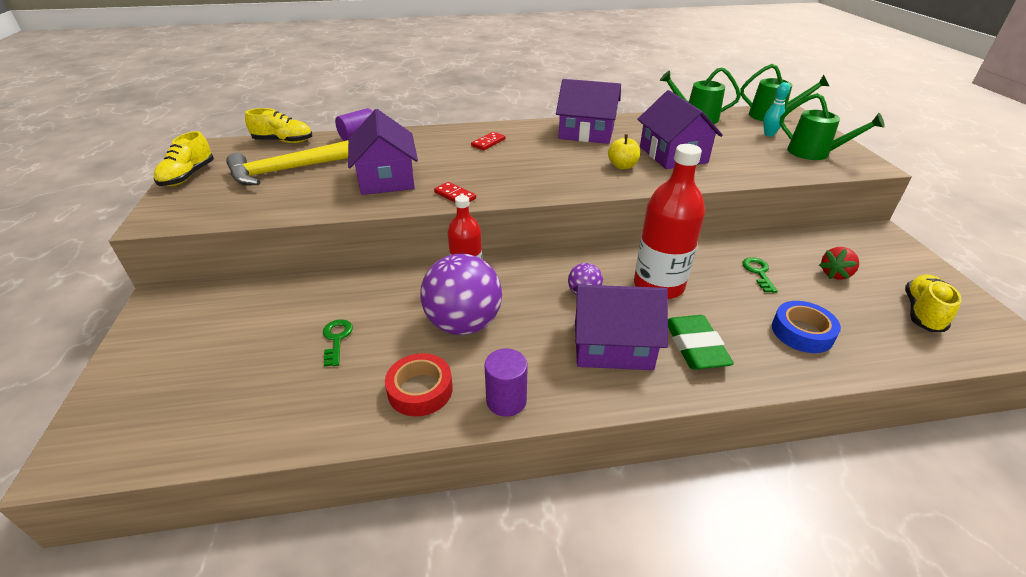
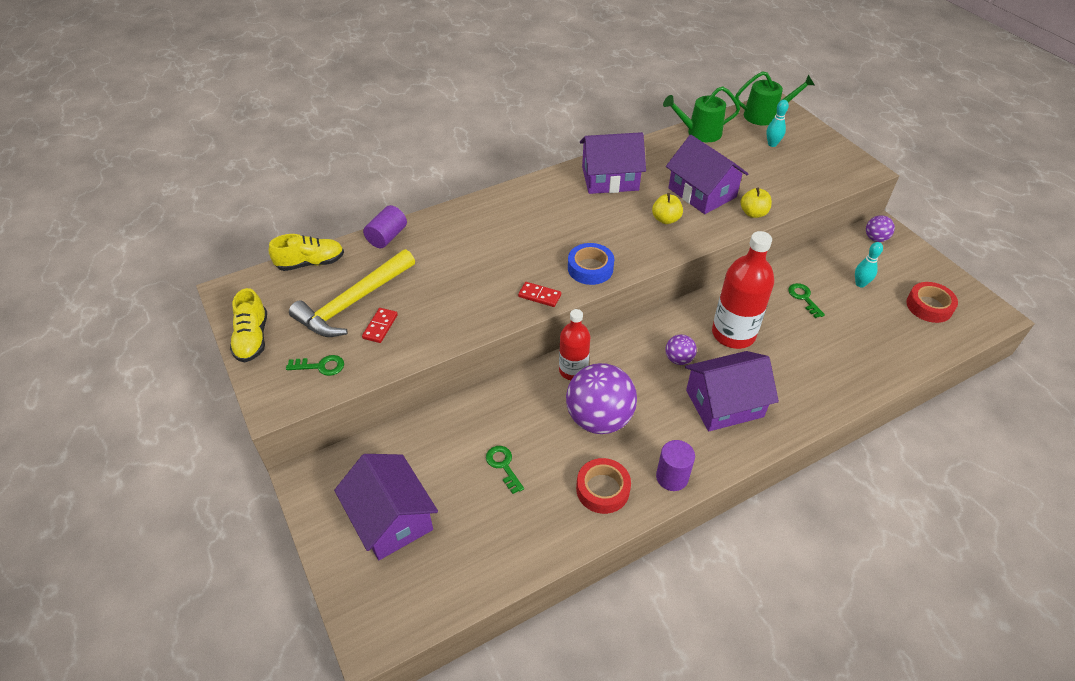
camera: 20 degrees left, 10 degrees up
purple house [348,109,418,195] -> purple house moved to [334,454,438,560]
red domino [471,132,505,150] -> red domino moved to [362,308,398,343]
green eraser [668,315,734,370] -> none
blue tape [772,301,841,353] -> blue tape moved to [568,243,614,285]
green watering can [779,93,885,160] -> none
red strawberry [819,247,859,280] -> turquoise bowling pin [855,242,883,287]
yellow shoe [905,274,961,332] -> red tape [906,282,958,323]
none -> green key [286,355,344,376]
none -> yellow apple [741,188,772,218]
none -> purple ball [866,215,895,242]

